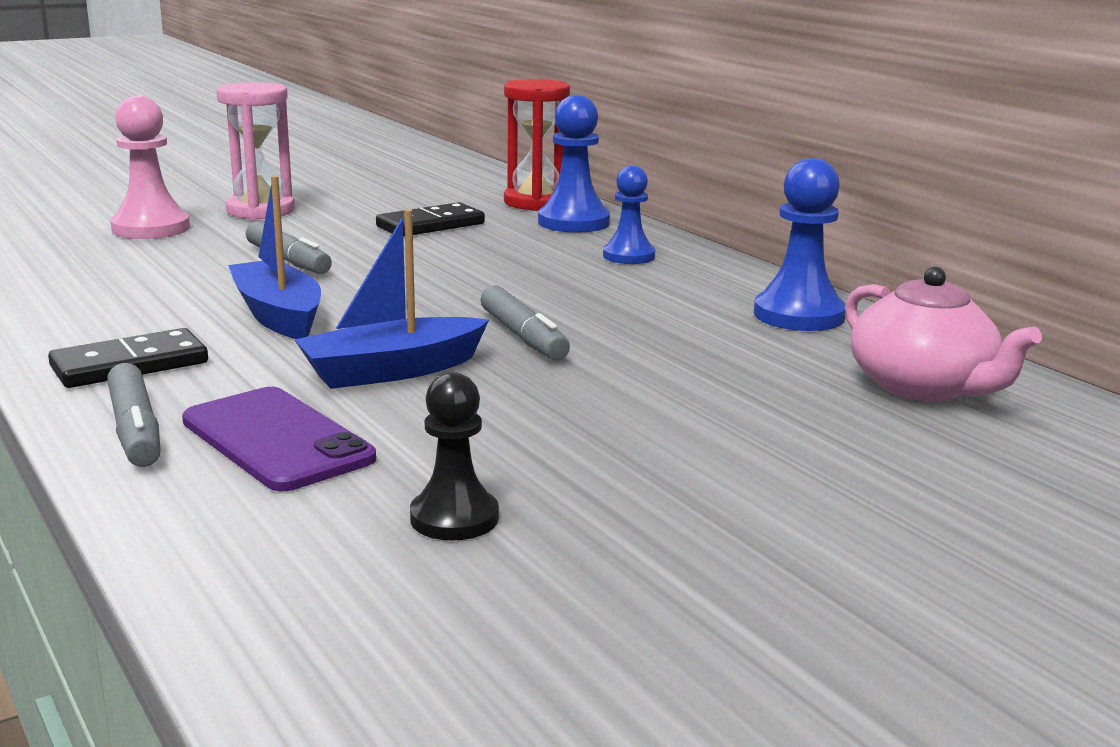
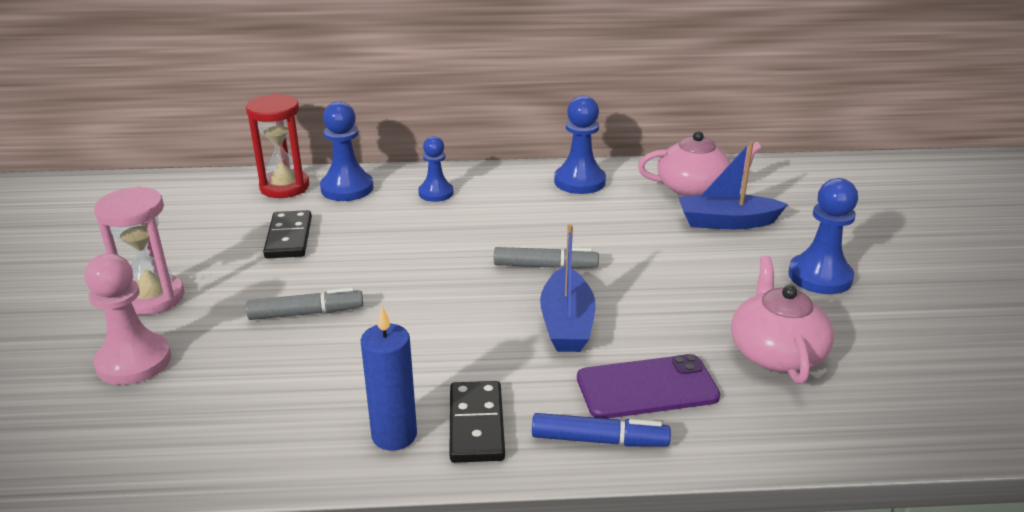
camera: 60 degrees left, 10 degrees up
grey marker [107,363,161,467] -> blue marker [532,413,671,447]
blue boat [228,176,321,339] -> blue boat moved to [678,141,788,229]
black pawn [410,372,499,541] -> pink teapot [731,256,834,384]
none -> blue candle [361,306,417,451]
none -> blue pawn [788,178,858,294]

